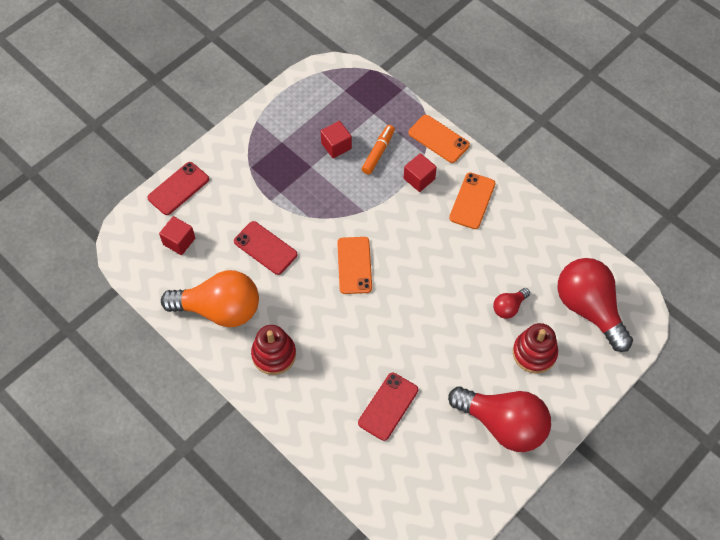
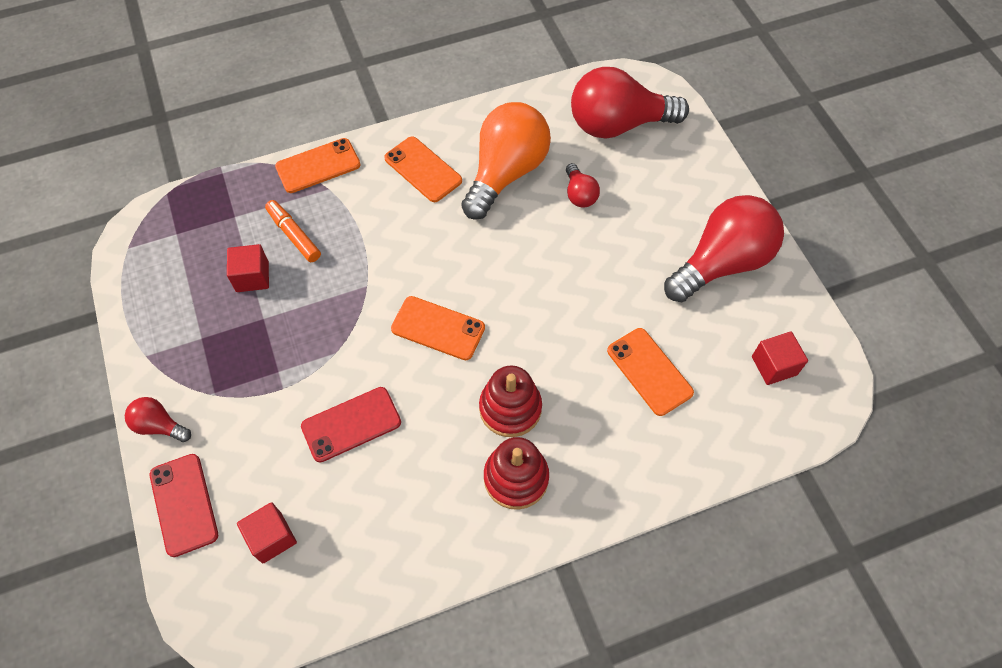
camera: 65 degrees left, 0 degrees up
orange light bulb [161,270,259,327] -> orange light bulb moved to [461,102,551,220]
red phone [358,373,418,441] -> orange phone [607,328,694,416]
red cube [404,153,437,192] -> red cube moved to [752,332,808,385]
red stacking toy [513,323,558,374] -> red stacking toy moved to [479,366,542,437]
none -> red light bulb [125,397,191,442]

